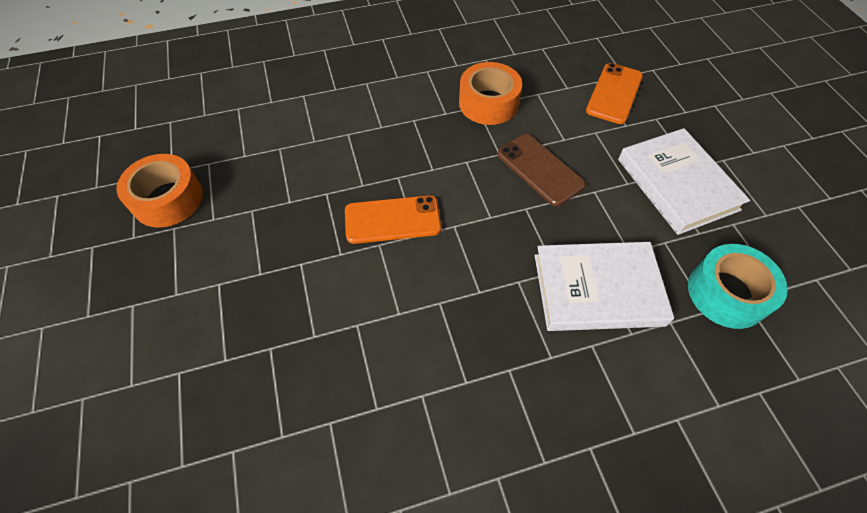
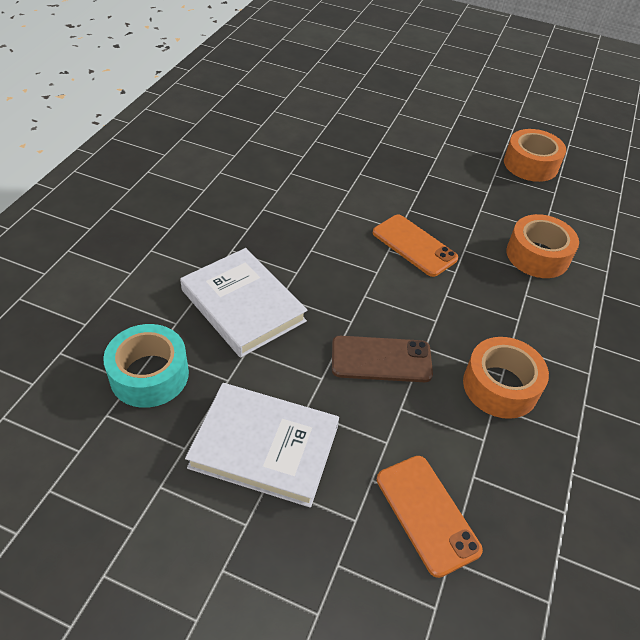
camera: 125 degrees right, 10 degrees down
orange phone [345,195,441,244] -> orange phone turned 75 degrees counterclockwise [373,215,458,277]
white book [535,242,674,331] -> white book turned 75 degrees counterclockwise [180,248,307,358]
none -> orange tape [506,214,579,278]

